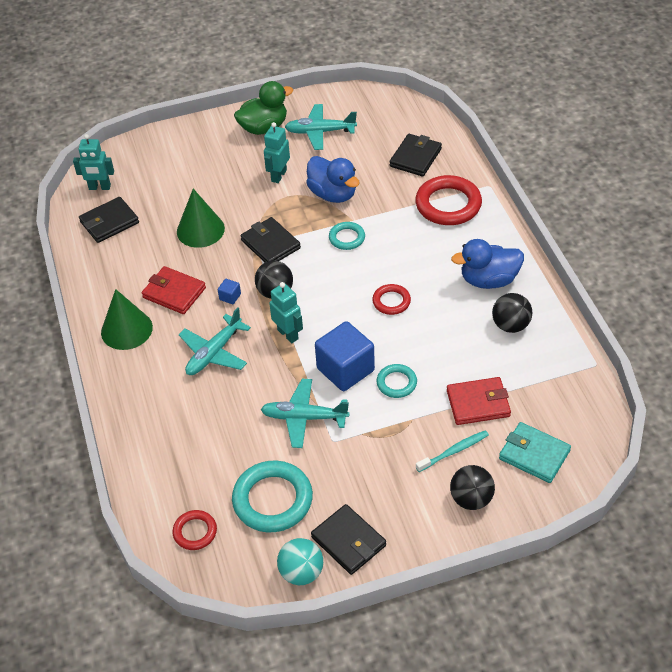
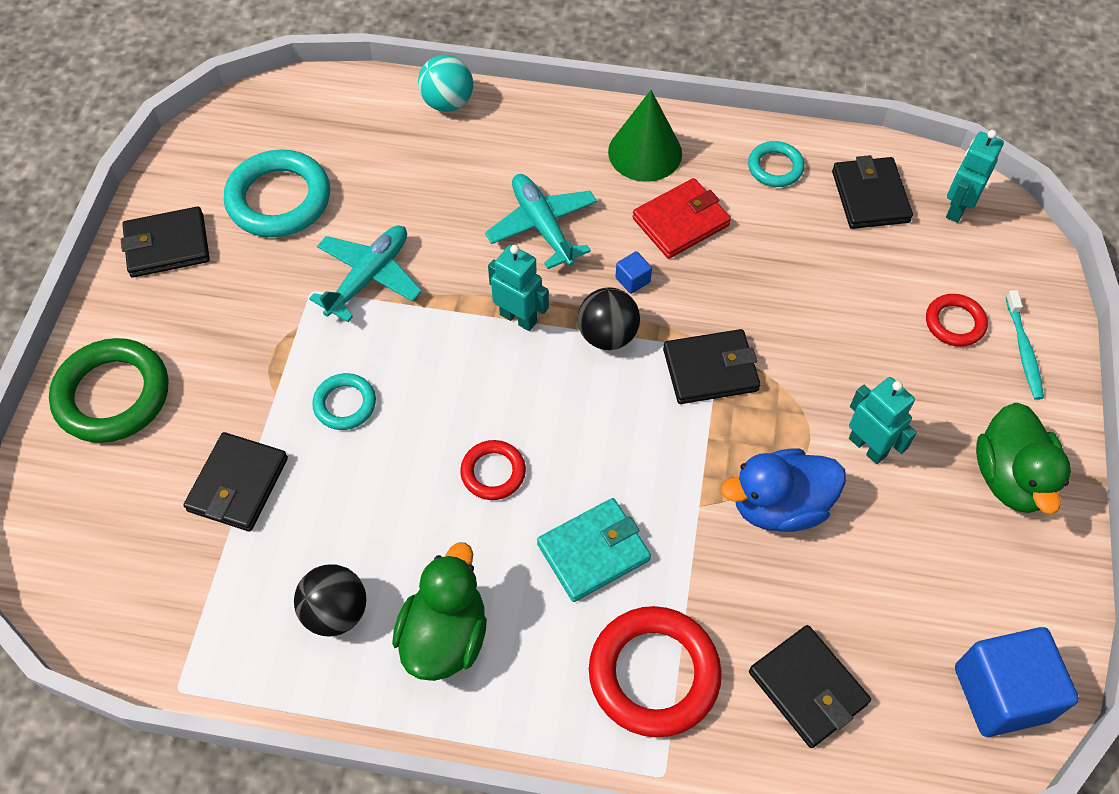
camera: 115 degrees right, 10 degrees up
red ring [172,510,217,550] -> red ring moved to [926,294,988,347]
green cone [177,189,225,248] -> none
turquoise robot [269,282,303,343] -> turquoise robot turned 135 degrees counterclockwise [488,245,549,331]
turquoise ball [277,538,323,585] -> turquoise ball moved to [418,55,473,112]
turquoise plane [285,104,357,150] -> none
blue cube [315,321,375,391] -> blue cube moved to [955,627,1079,737]
turquoise ring [329,222,365,250] -> turquoise ring moved to [748,141,805,187]
turquoise toothbrush [416,430,489,472] -> turquoise toothbrush moved to [1006,290,1044,400]
red wallet [447,377,511,425] -> black wallet [183,432,288,532]
black ball [450,465,495,510] -> green ring [49,338,168,443]
blue duck [451,239,524,289] -> green duck [392,542,487,681]
turquoise wallet [499,422,571,483] -> turquoise wallet moved to [537,498,651,602]

